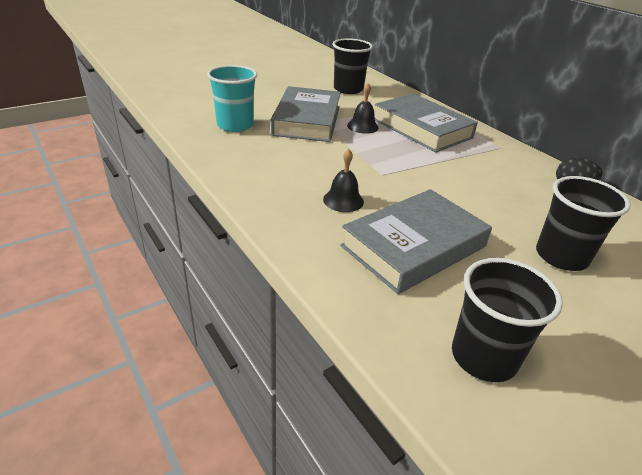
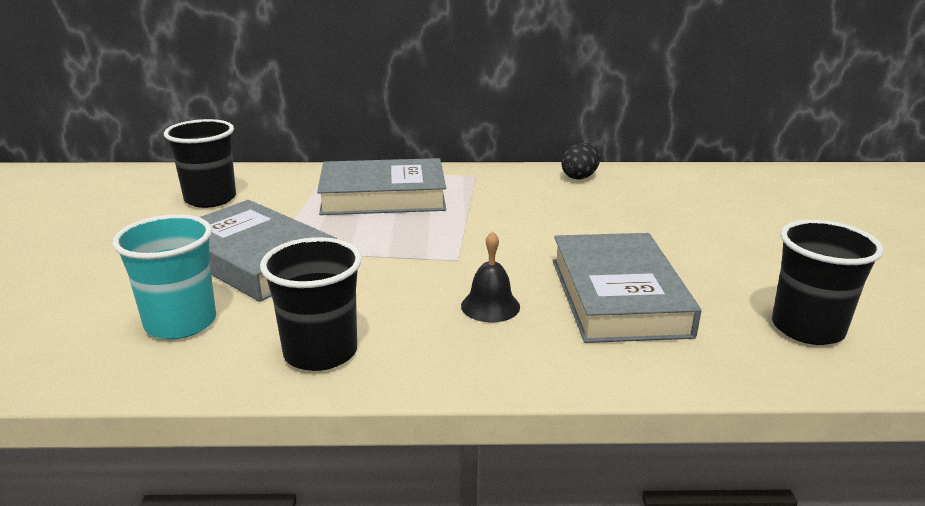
camera: 55 degrees left, 10 degrees down
black bell [347,83,378,134] -> none
black cup [536,176,630,271] -> black cup moved to [260,237,362,371]

